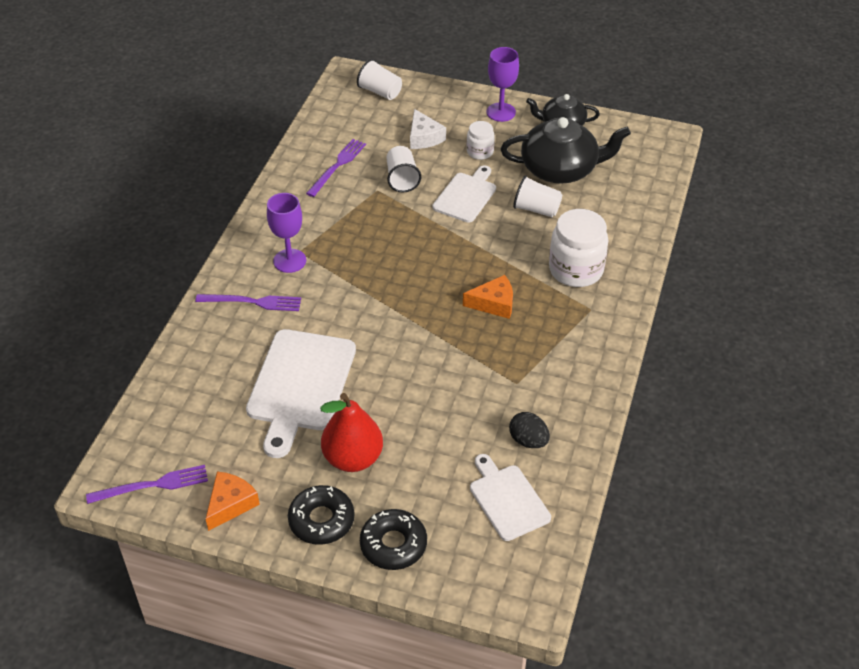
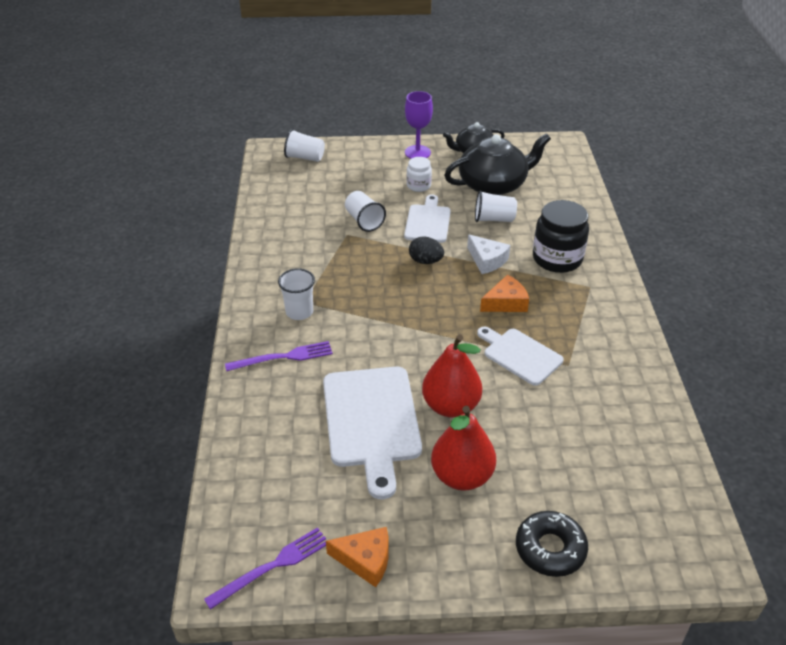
camera: 20 degrees left, 5 degrees down
orange cheese [206,471,260,531] -> orange cheese turned 90 degrees clockwise [326,527,389,587]
purple goblet [267,193,306,273] -> white cup [278,268,315,320]
black donut [288,485,355,545] -> none
purple fork [306,139,366,197] -> none
white cheese [410,109,446,149] -> white cheese moved to [467,234,510,274]
white cutting board [470,454,551,541] -> white cutting board moved to [477,327,564,386]
black egg [509,412,550,448] -> black egg moved to [409,236,444,264]
white jar [549,209,608,287] -> black jar [533,200,589,273]
none -> red pear [422,335,482,418]

